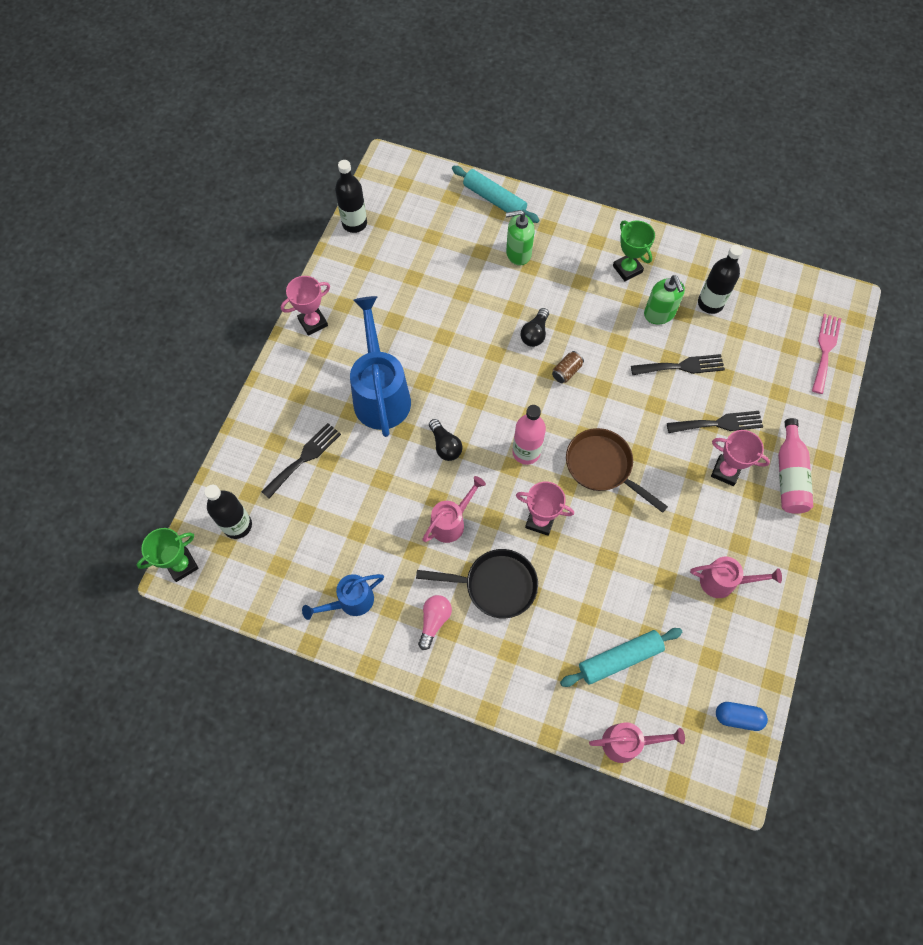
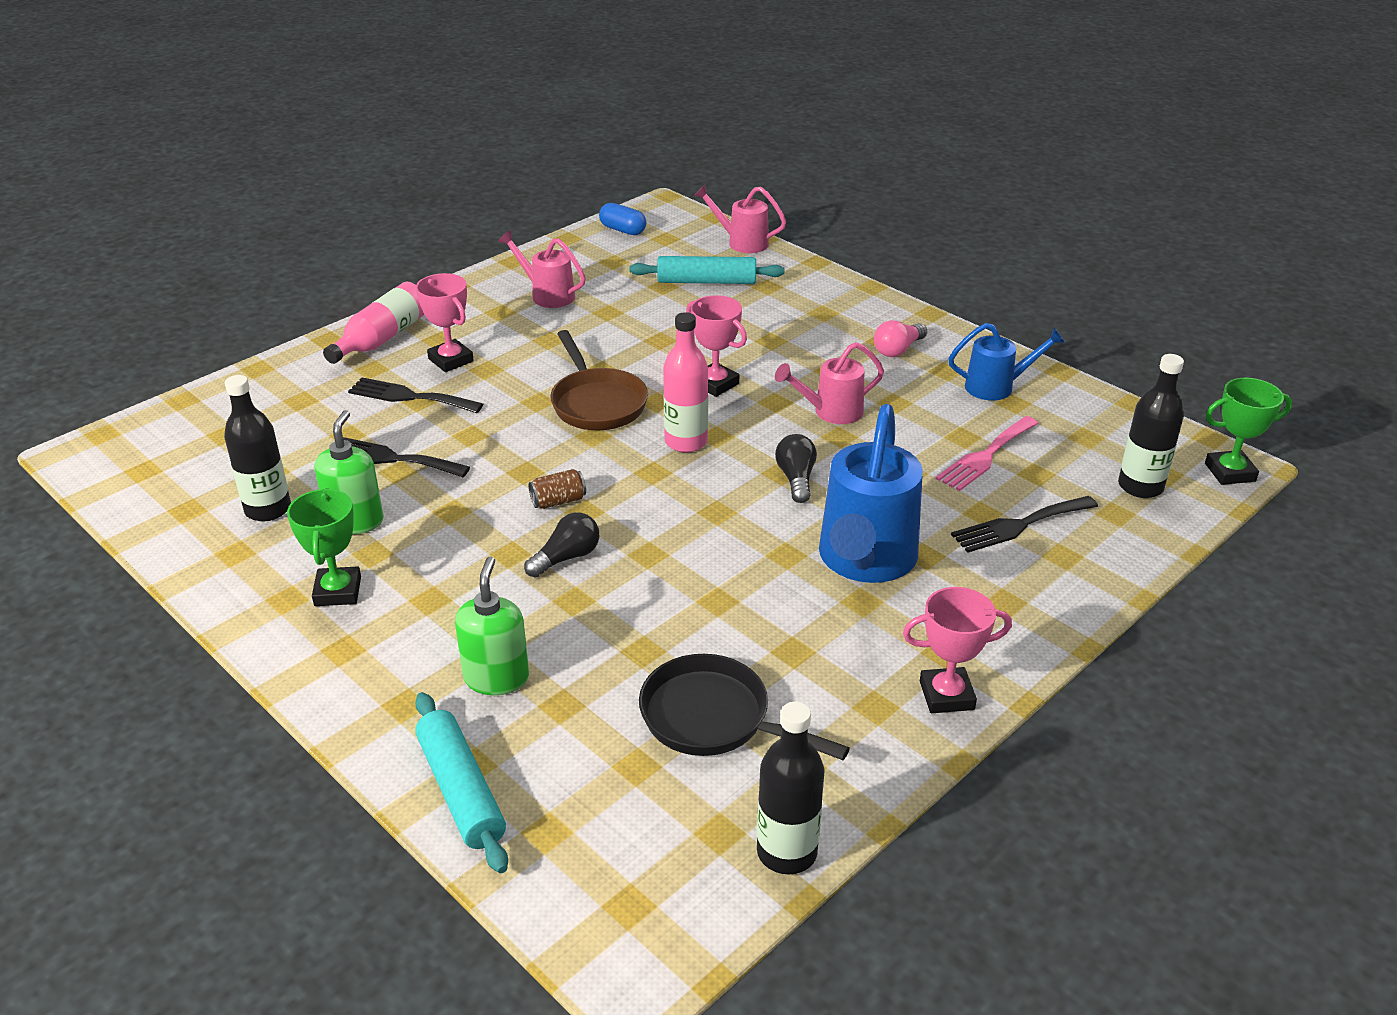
camera: 155 degrees left, 30 degrees down
black pan [416,549,538,618] -> black pan moved to [639,654,850,760]
green soap dispenser [506,210,535,266] -> green soap dispenser turned 105 degrees counterclockwise [455,556,529,695]
pink fork [812,314,841,394] -> pink fork moved to [936,416,1039,491]

